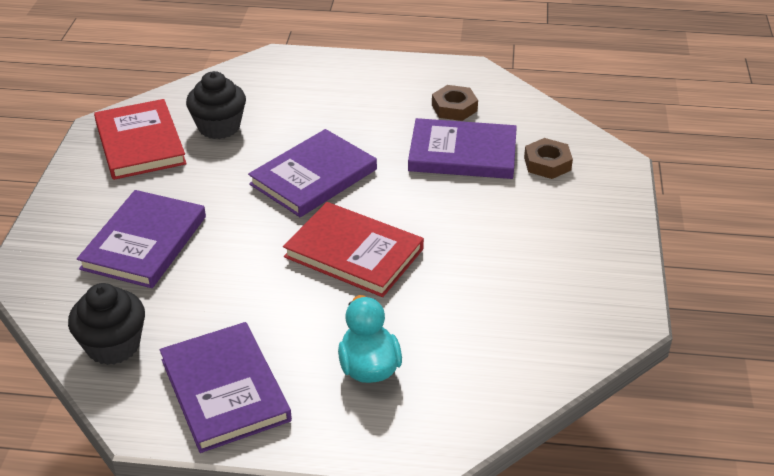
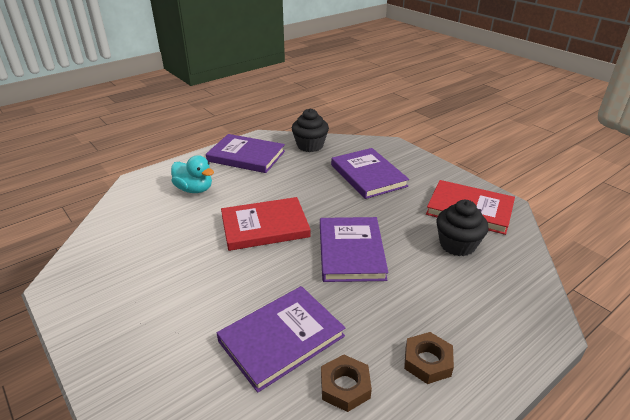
camera: 135 degrees right, 5 degrees down
brown nut [524,138,573,179] -> brown nut moved to [404,332,454,384]

